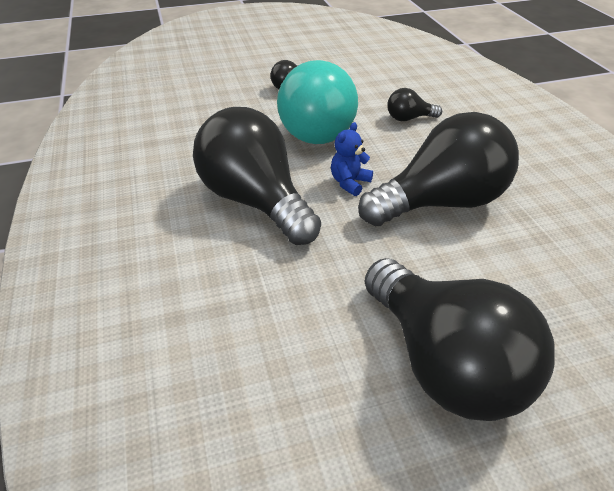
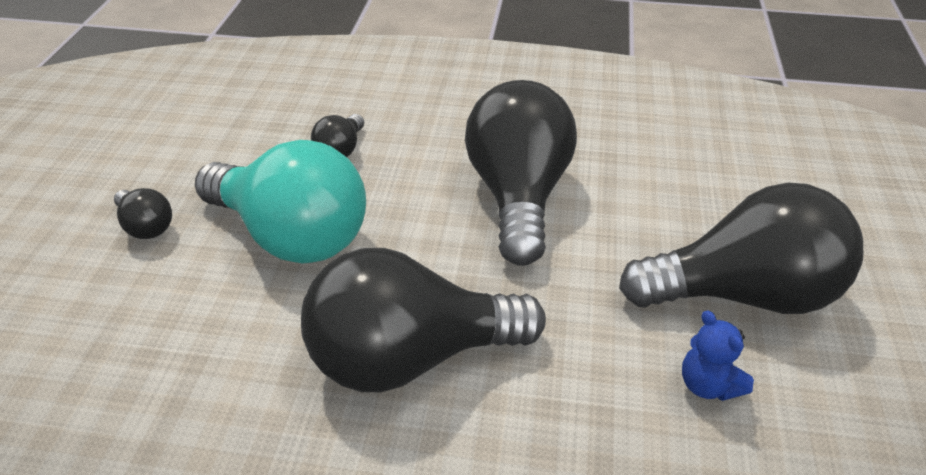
camera: 65 degrees left, 0 degrees up
blue teddy bear [331,122,373,196] -> blue teddy bear moved to [682,310,754,401]

